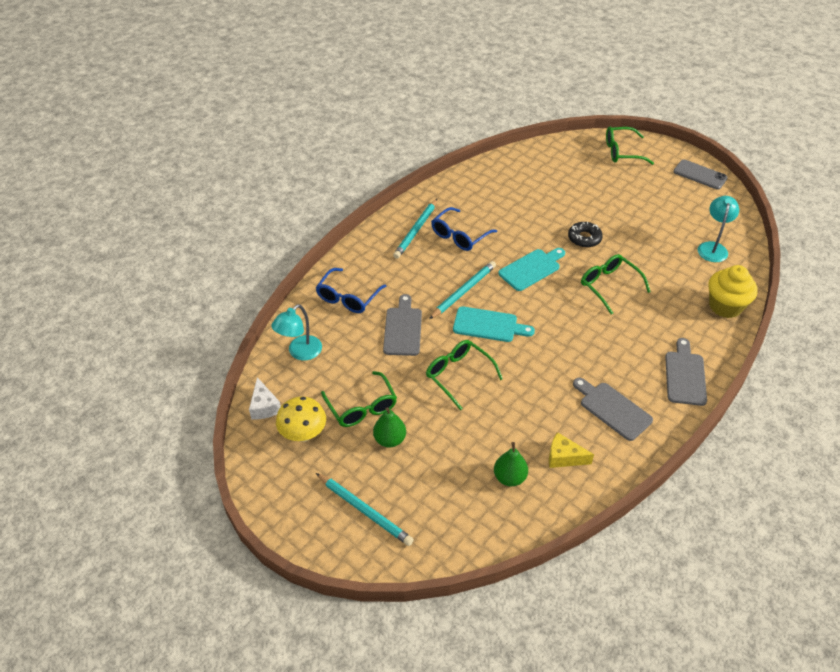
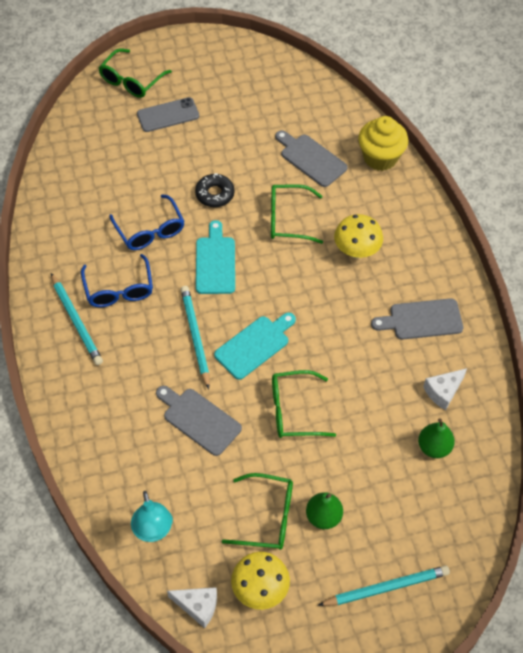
camera: 55 degrees left, 10 degrees up
blue glasses [316,268,386,313] -> blue glasses moved to [109,194,185,250]
yellow cheese [549,432,594,468] -> white cheese [423,368,467,410]
grey cutting board [665,338,707,406] -> grey cutting board moved to [275,130,348,187]
grey phone [673,160,728,189] -> grey phone moved to [137,97,199,132]
turquoise lamp [698,196,739,262] -> none
none -> yellow mushroom [334,214,383,258]

